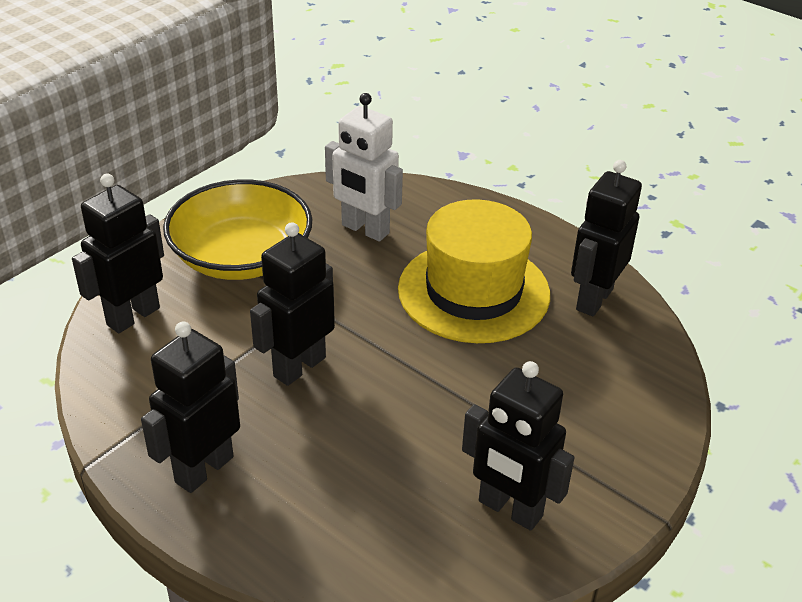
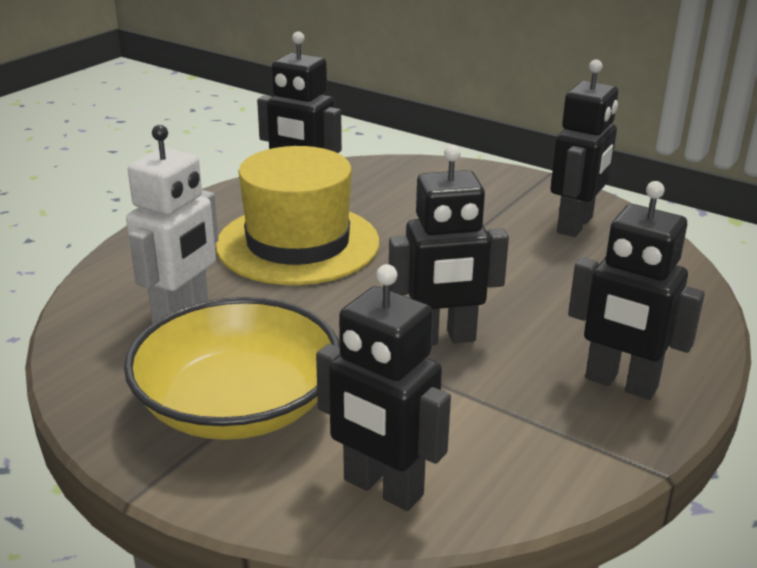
camera: 95 degrees left, 10 degrees down
black robot [250,222,335,386] -> black robot turned 45 degrees counterclockwise [389,145,509,345]

